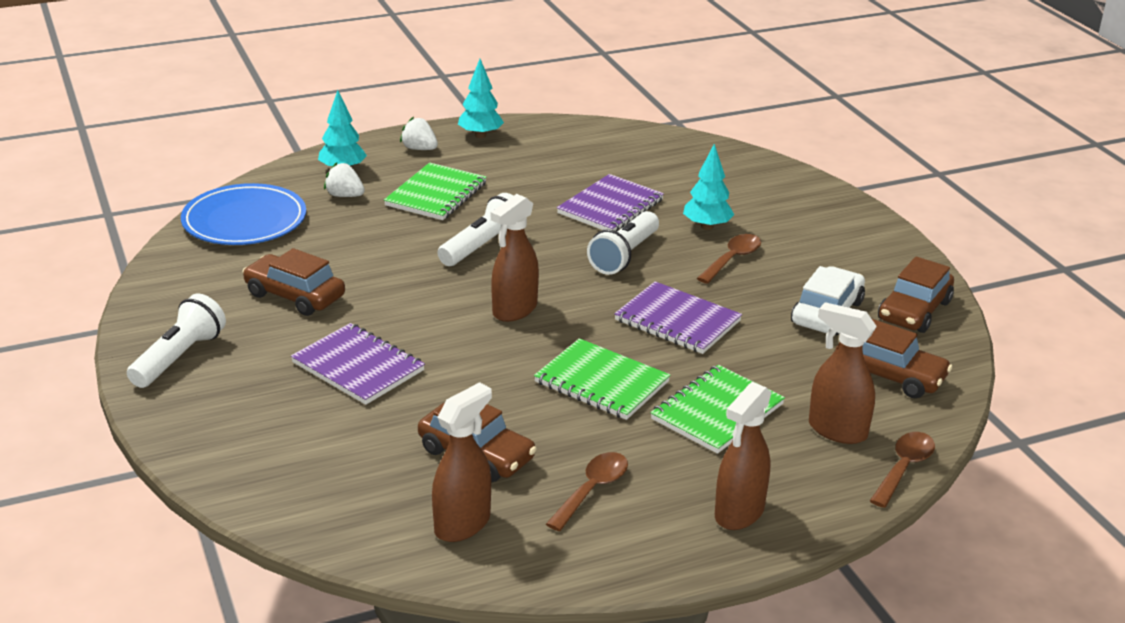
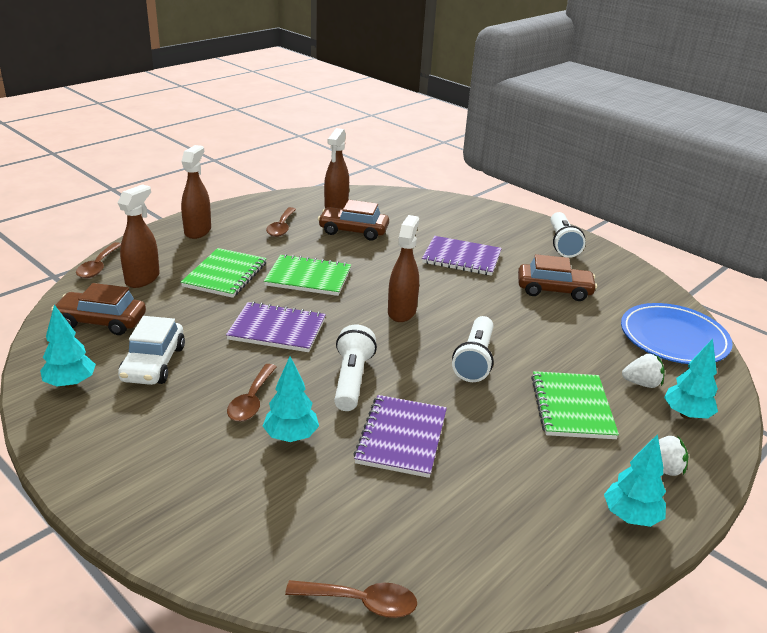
camera: 155 degrees right, 0 degrees up
brown spray bottle [809,302,877,444] -> brown spray bottle turned 75 degrees counterclockwise [118,184,160,288]
brown car [878,256,954,333] -> turquoise tree [40,304,96,388]
none -> brown spoon [285,580,417,618]

